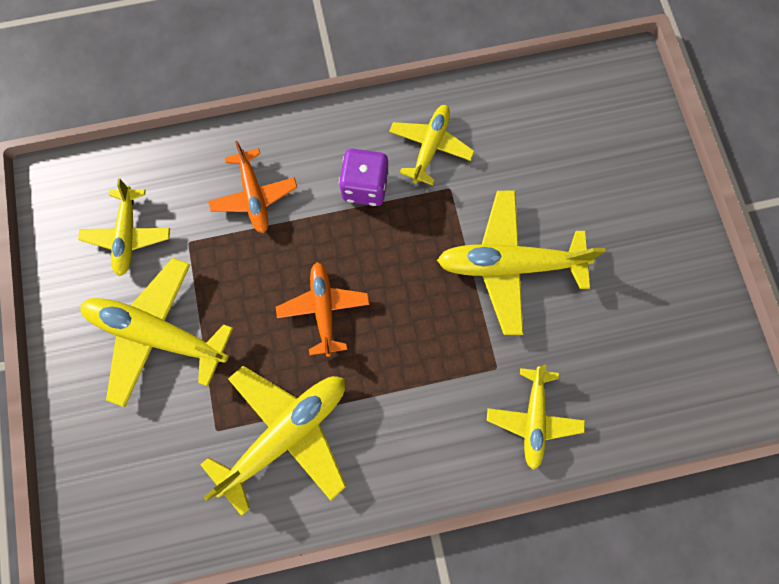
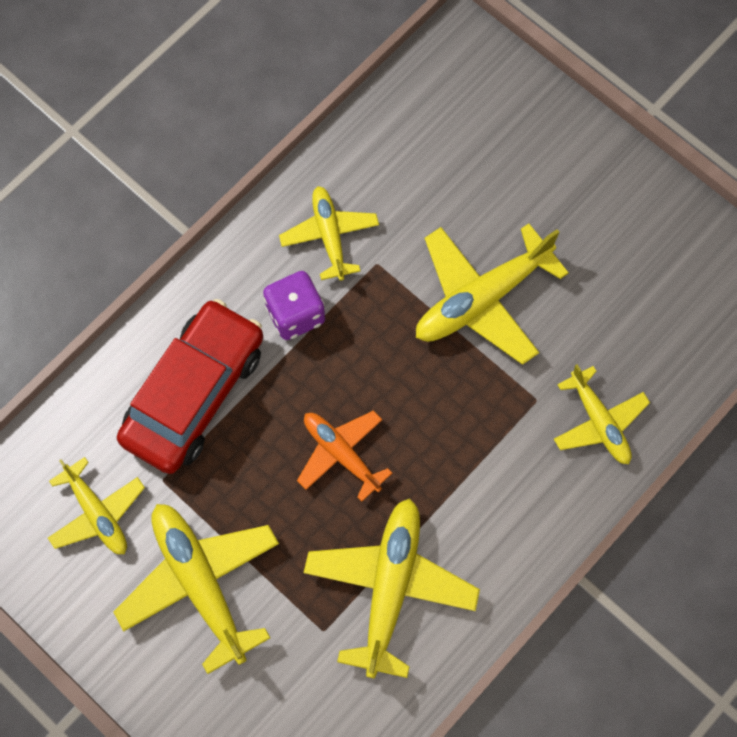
camera: 35 degrees left, 5 degrees down
yellow plane [80,258,233,407] -> yellow plane turned 75 degrees clockwise [114,504,279,674]
orange plane [208,141,298,233] -> red car [117,299,263,474]

